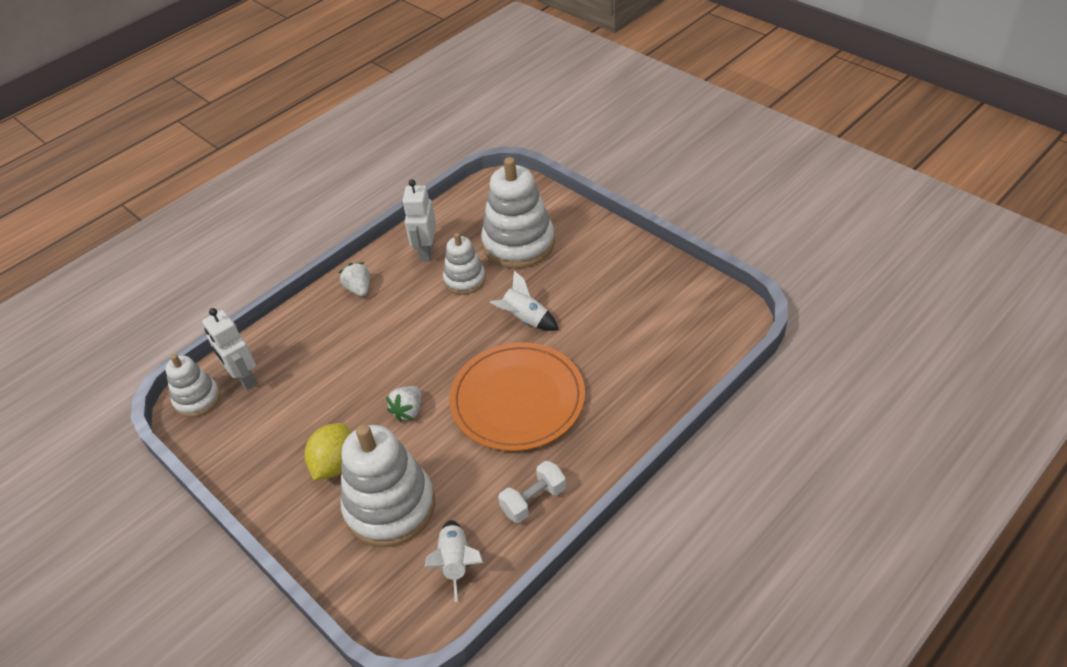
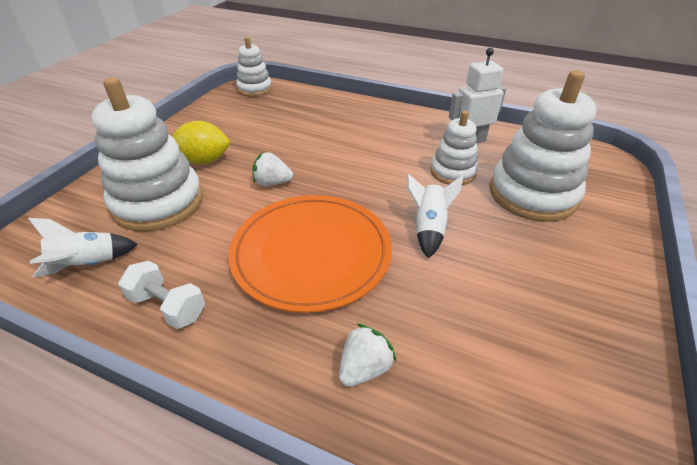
camera: 65 degrees right, 5 degrees down
white robot [202,308,257,390] -> none
white strawberry [339,262,370,296] -> white strawberry moved to [339,324,396,387]

